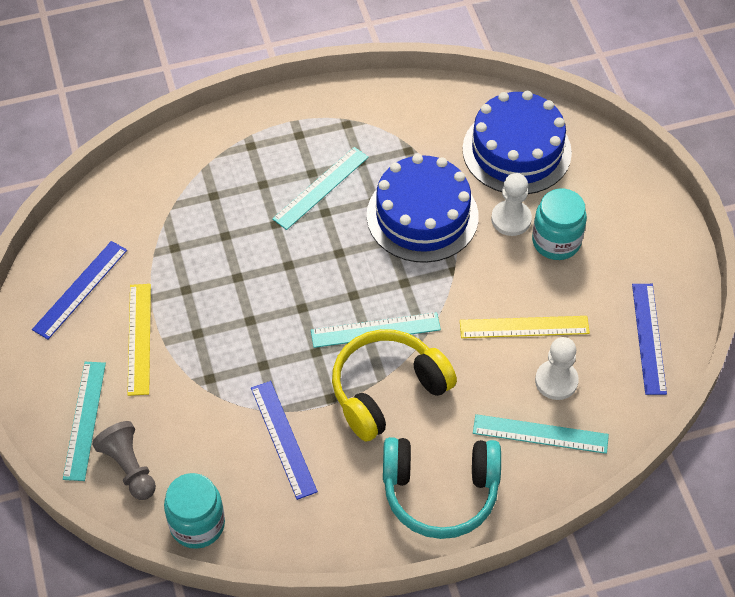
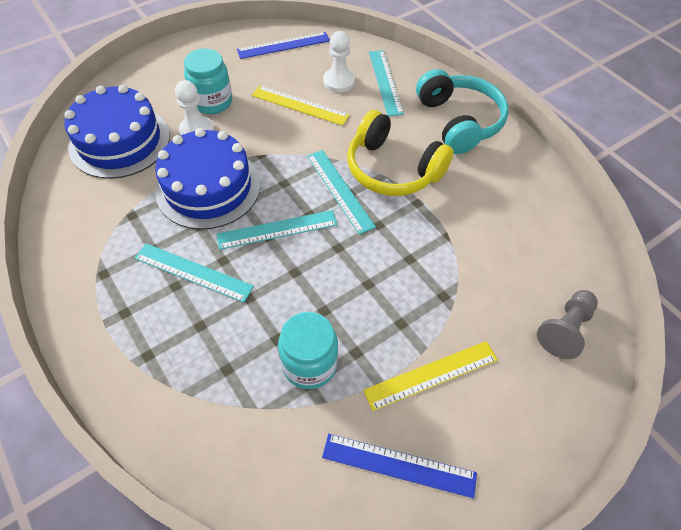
camera: 110 degrees left, 0 degrees up
turquoise ruler [63,362,106,481] -> turquoise ruler moved to [216,210,337,250]
turquoise jar [164,473,225,549] -> turquoise jar moved to [278,312,338,389]
blue ruler [251,381,318,500] -> none
yellow ruler [460,316,590,338] -> yellow ruler turned 45 degrees counterclockwise [252,85,350,126]

